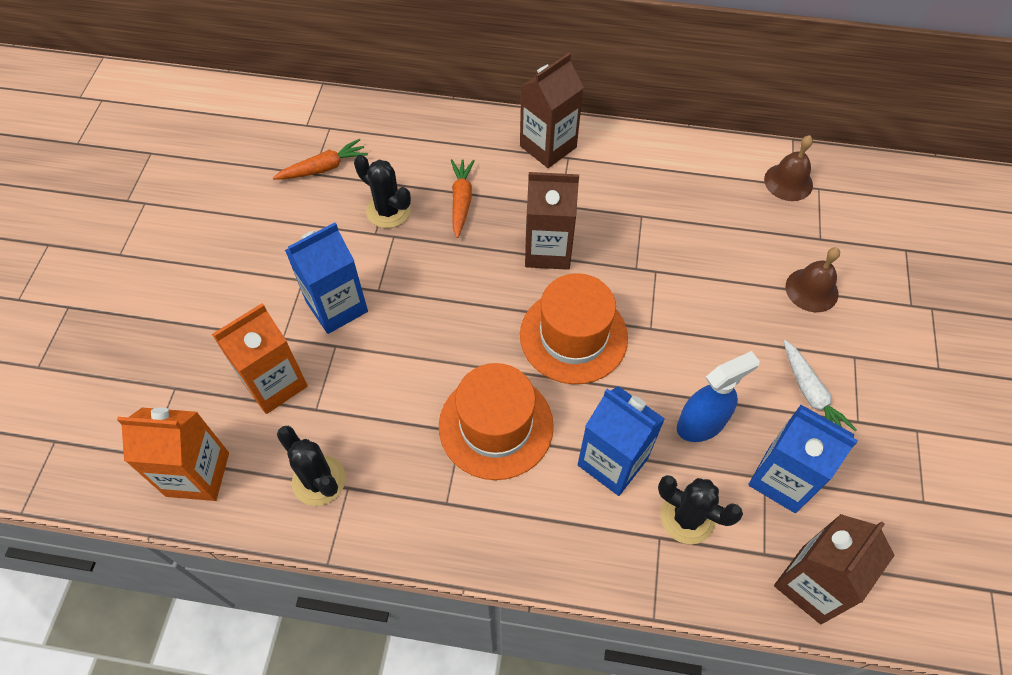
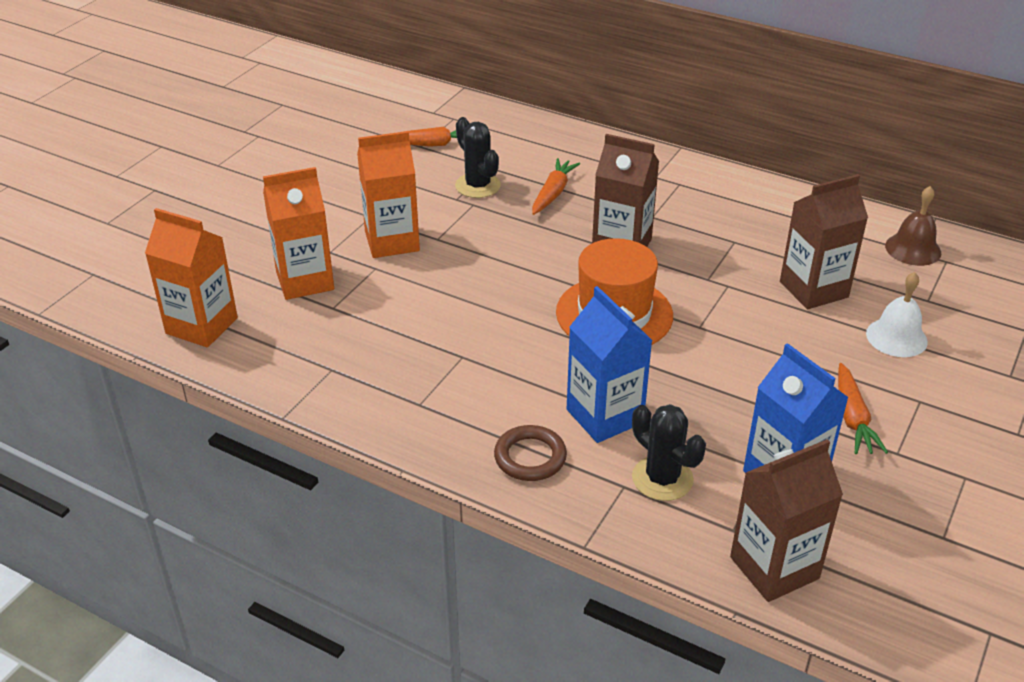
camera: 20 degrees right, 20 degrees down
black cactus [277,426,346,506] -> none
blue carton [285,222,368,334] -> orange carton [357,131,420,258]
orange hat [439,363,554,480] -> none
brown carton [520,53,584,168] -> brown carton moved to [780,174,868,309]
blue spray bottle [677,351,760,442] -> none
white carrot [783,340,857,431] -> orange carrot [838,363,888,454]
brown bell [786,247,840,312] -> white bell [866,272,928,357]
none -> brown ring [494,425,567,481]

